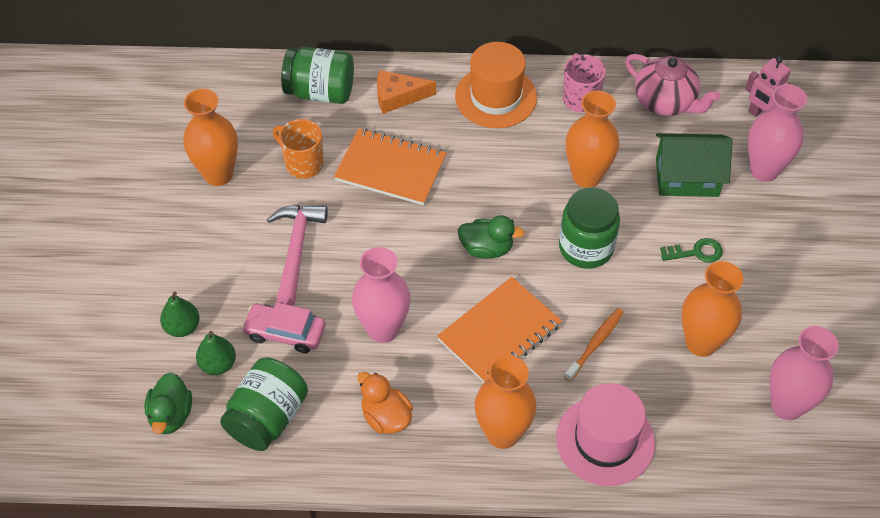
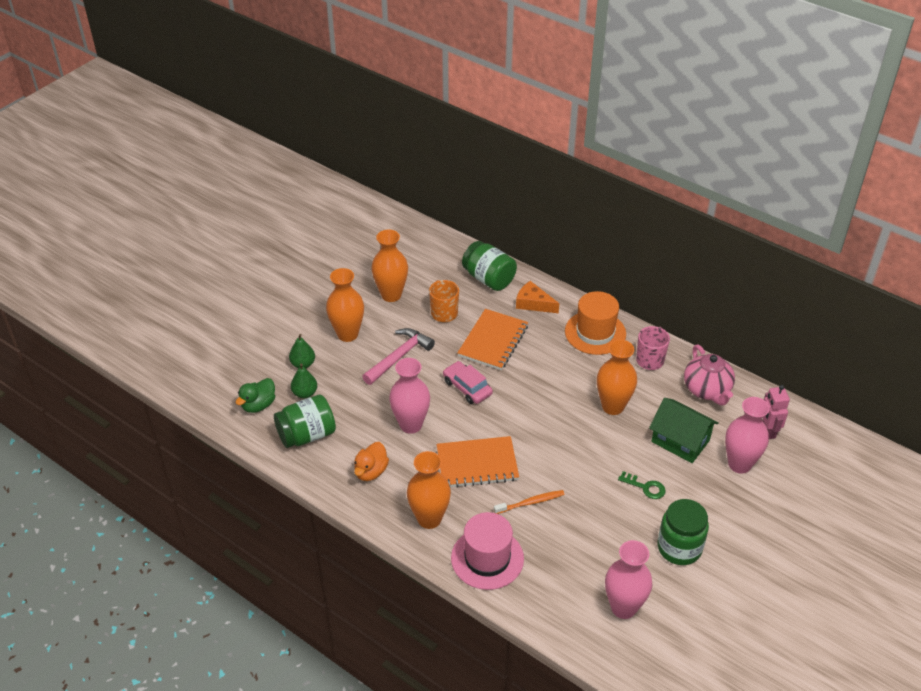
camera: 35 degrees right, 10 degrees down
pink car [242,303,326,353] -> pink car moved to [443,361,493,404]
orange notebook [334,128,447,205] -> orange notebook turned 60 degrees clockwise [458,309,528,370]
orange duck [357,372,413,434] -> orange duck turned 150 degrees counterclockwise [354,442,389,481]
green duck [458,216,524,259] -> none
green jar [559,187,620,269] -> green jar moved to [658,499,709,565]
orange vase [682,261,743,357] -> orange vase moved to [326,268,364,342]

